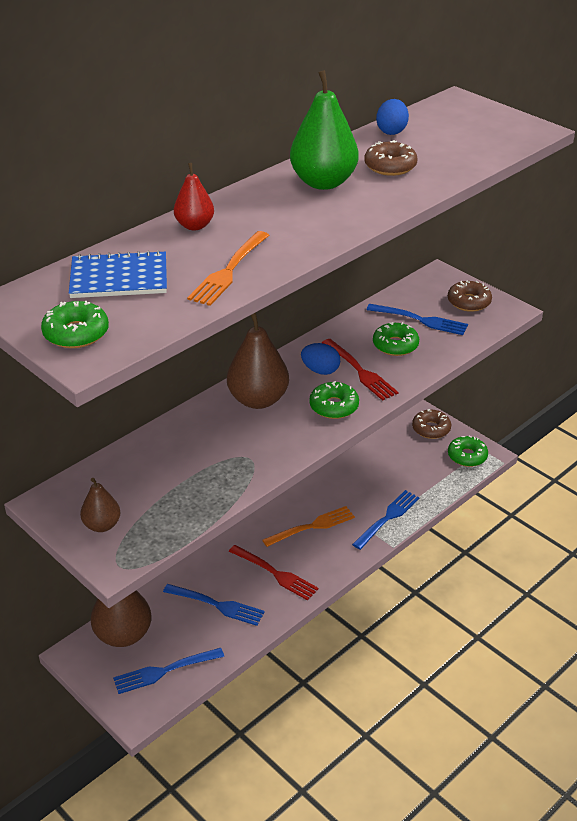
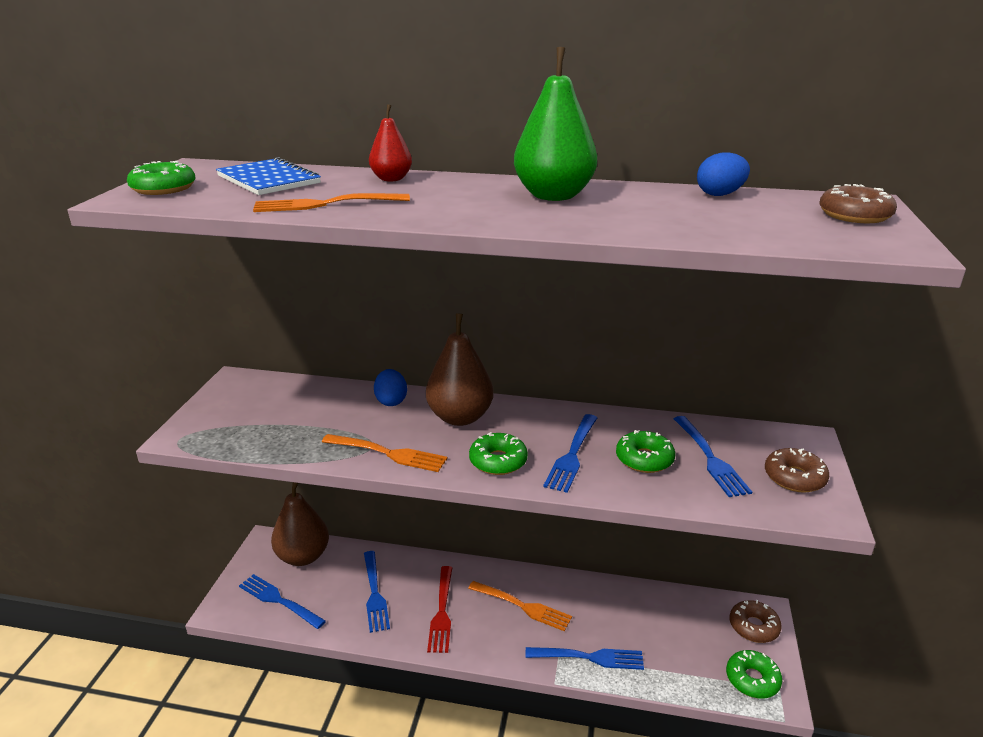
camera: 55 degrees right, 10 degrees down
brown pear [80,478,121,532] -> none
blue egg [301,343,340,375] -> blue egg moved to [374,369,407,406]
red fork [322,339,398,401] -> blue fork [543,414,597,493]
brown donut [364,140,417,176] -> brown donut moved to [819,184,897,223]
none -> orange fork [322,434,447,472]

